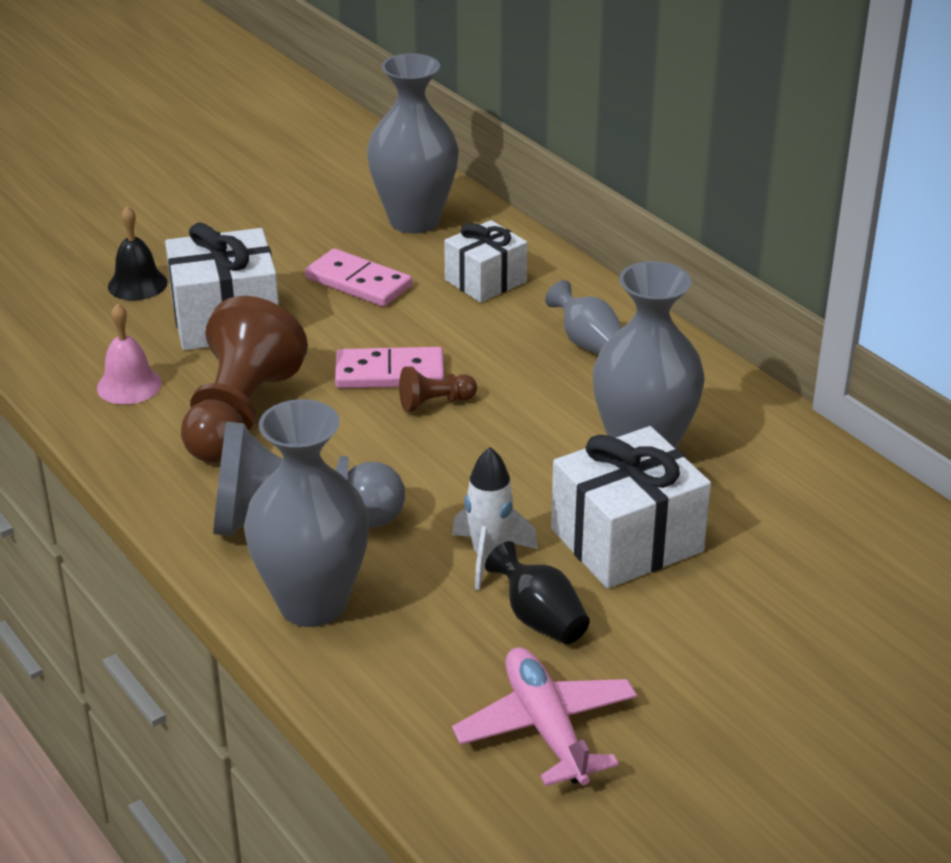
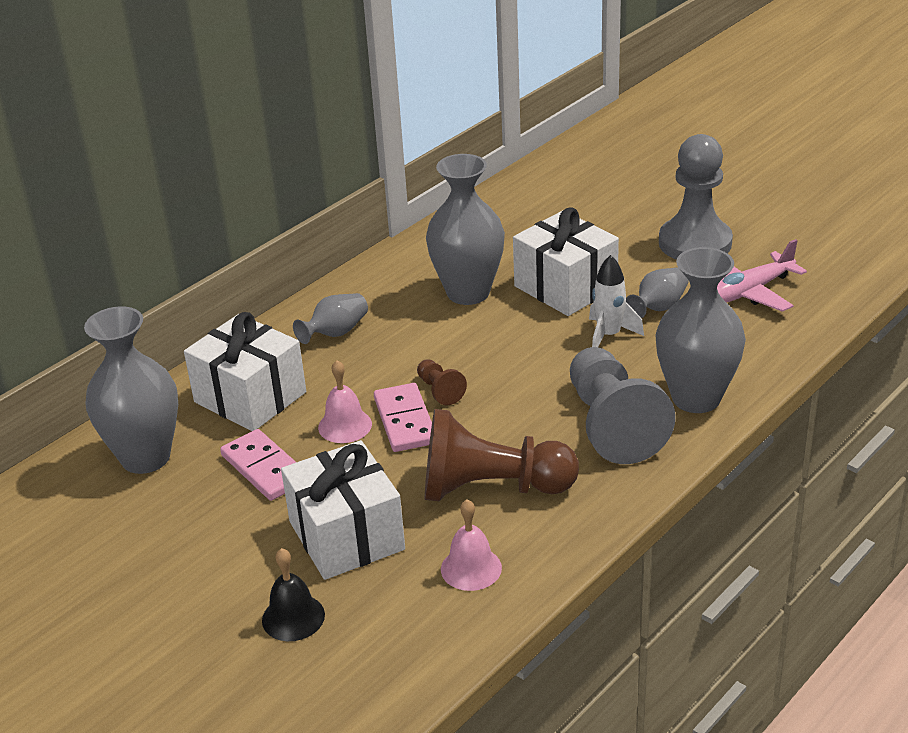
camera: 100 degrees left, 0 degrees up
pink domino [305,249,412,307] -> pink domino turned 60 degrees counterclockwise [220,429,296,501]
white gift [444,220,527,303] -> white gift [184,312,306,431], size x1.55
black vase [485,541,590,644] -> grey vase [626,267,689,318]
none -> pink bell [318,360,372,443]
none -> grey pawn [659,134,733,260]

